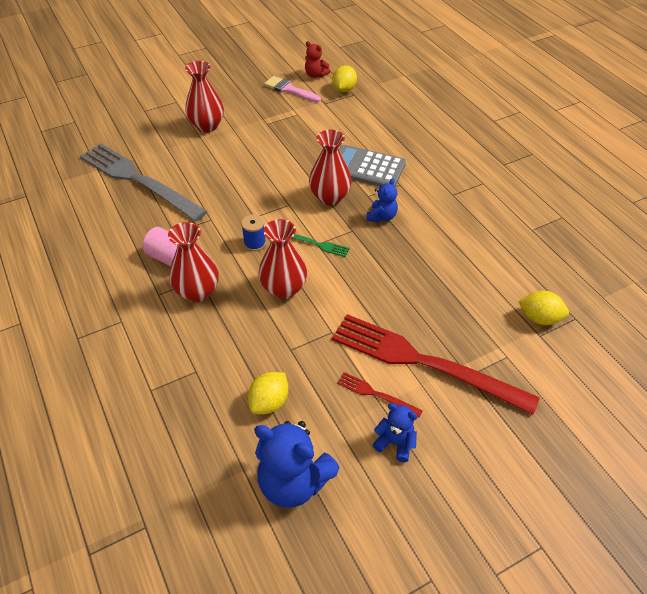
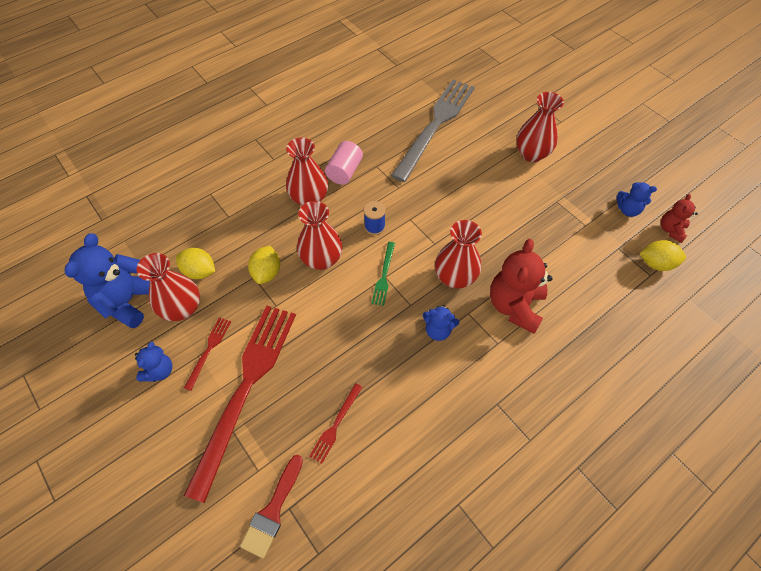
camera: 80 degrees right, 10 degrees up
pink brush [264,76,321,102] -> blue teddy bear [616,182,657,217]
grey calculator [339,145,406,187] -> red teddy bear [490,239,553,334]
yellow lemon [518,291,569,325] -> yellow lemon moved to [248,246,280,284]
none -> red vase [136,253,200,321]
none -> red brush [240,455,303,558]
none -> red fork [309,383,362,464]

